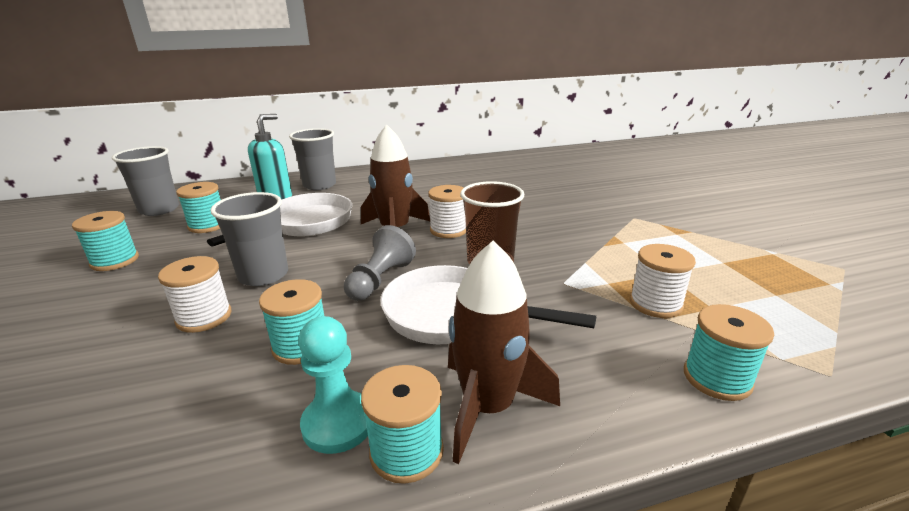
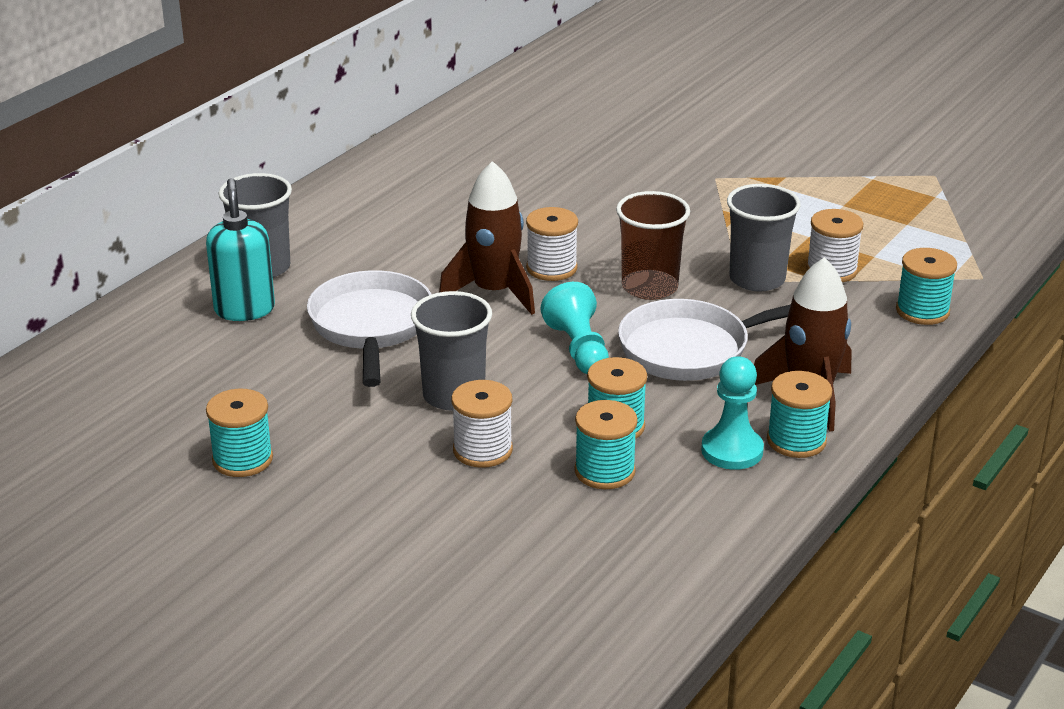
camera: 40 degrees left, 5 degrees up
grey cup [112,146,179,216] -> grey cup moved to [727,184,801,292]
turquoise spool [176,182,221,233] -> turquoise spool moved to [574,400,638,489]
grey pawn [344,225,416,301] -> turquoise pawn [540,282,609,374]

